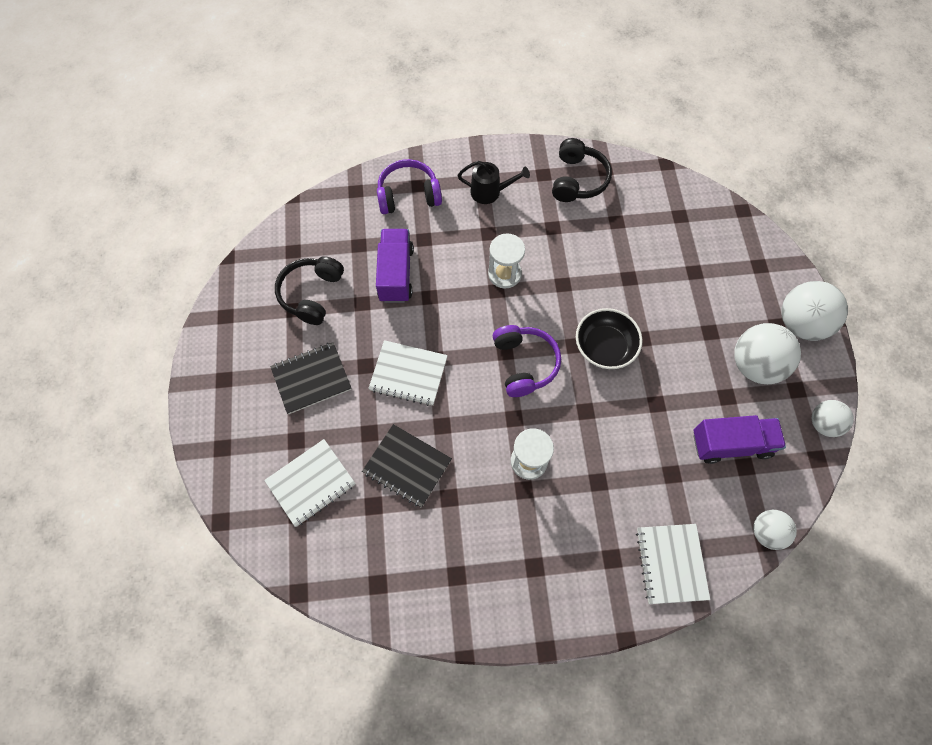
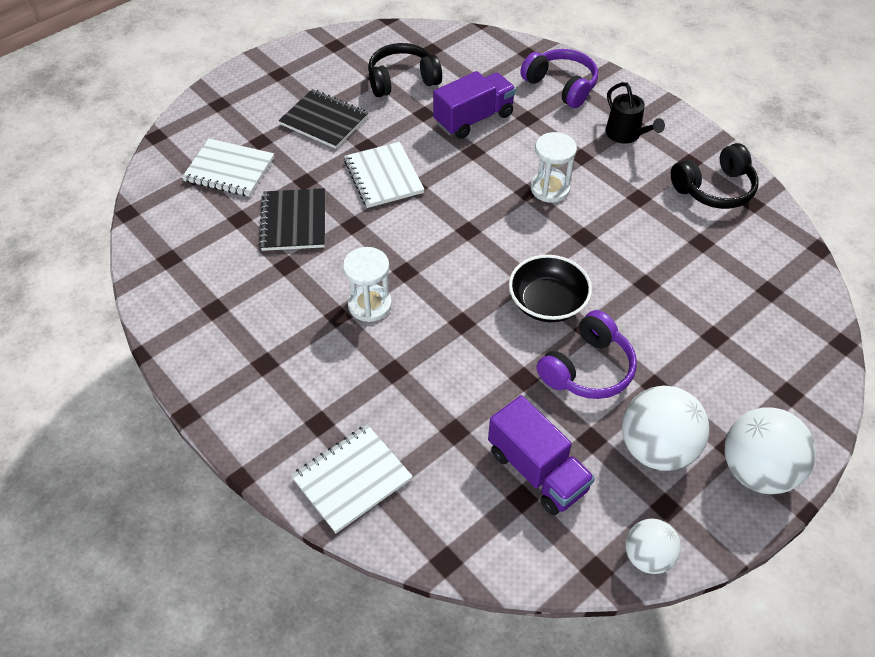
camera: 55 degrees right, 15 degrees down
purple headphones [493,325,561,397] -> purple headphones moved to [537,310,637,399]
white ball [753,510,797,550] -> none

